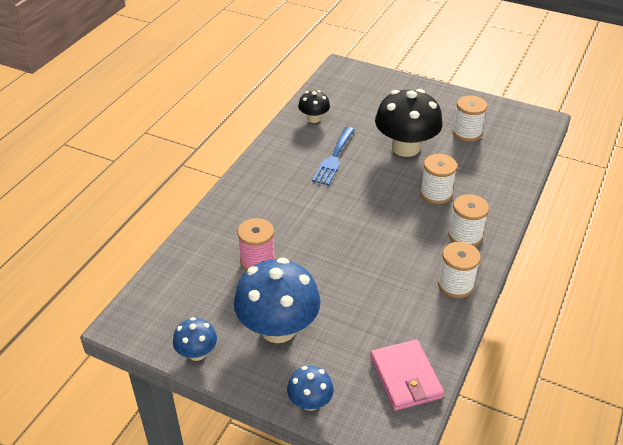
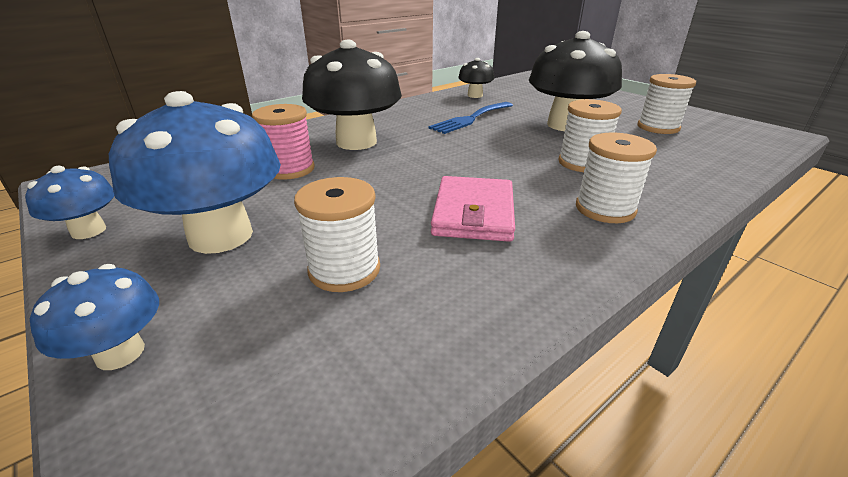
camera: 25 degrees right, 10 degrees down
pink wallet [370,339,444,411] -> pink wallet moved to [431,176,515,242]
white spool [438,242,481,298] -> white spool moved to [294,177,380,292]
none -> black mushroom [302,39,402,150]

